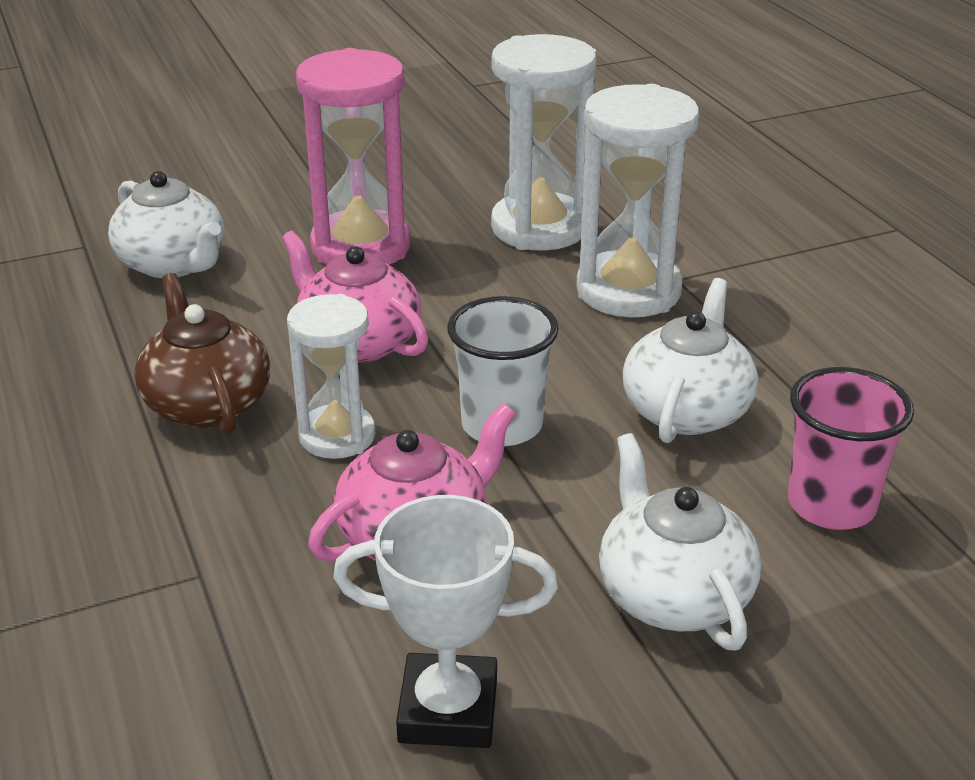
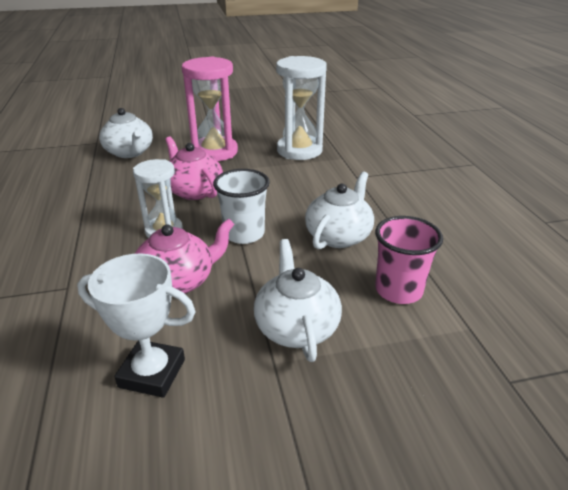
camera: 10 degrees right, 0 degrees up
brown teapot [134,273,270,434] -> none
white hourglass [576,84,699,318] -> none

